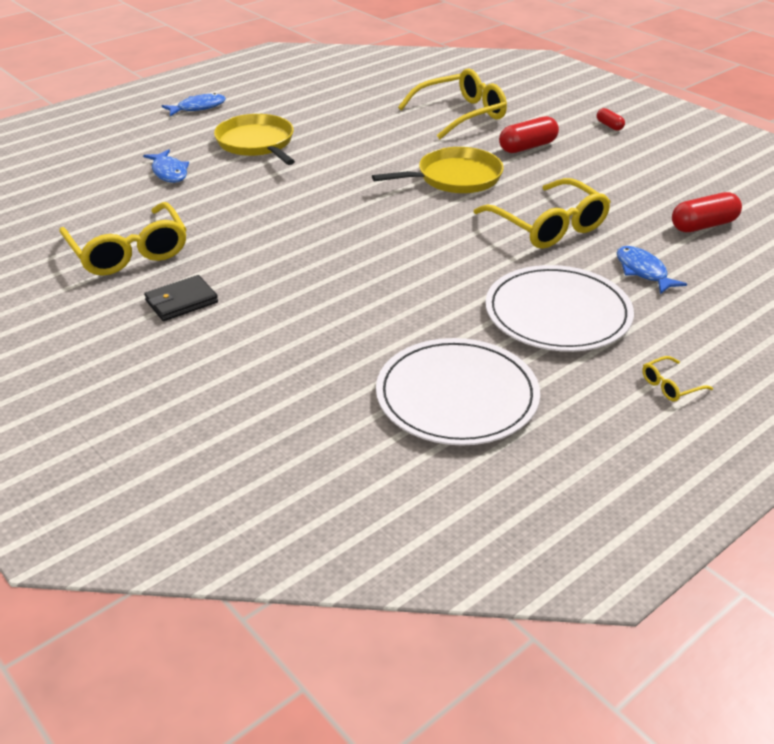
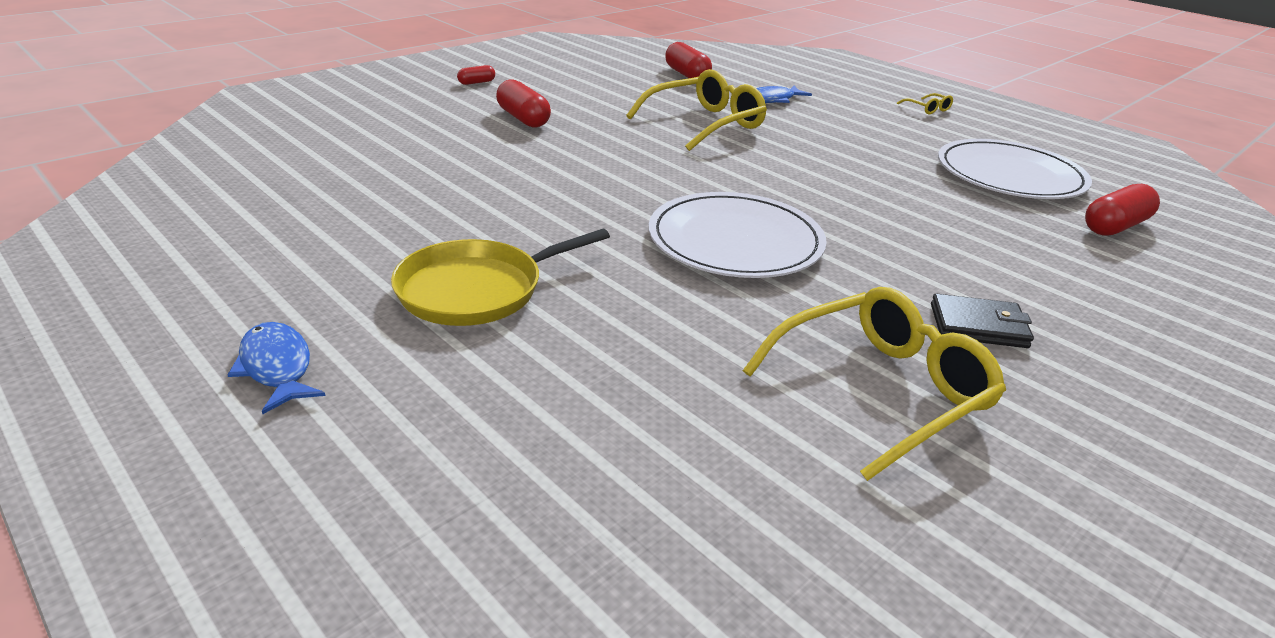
camera: 95 degrees left, 5 degrees down
blue fish [143,149,189,183] -> none
black wallet [144,275,218,321] -> black wallet turned 45 degrees counterclockwise [931,293,1034,348]
yellow pan [372,147,504,193] -> none
yellow glasses [398,68,507,139] -> none
white plate [486,265,634,352] -> white plate moved to [649,192,827,278]
none -> red capsule [1085,184,1160,236]

